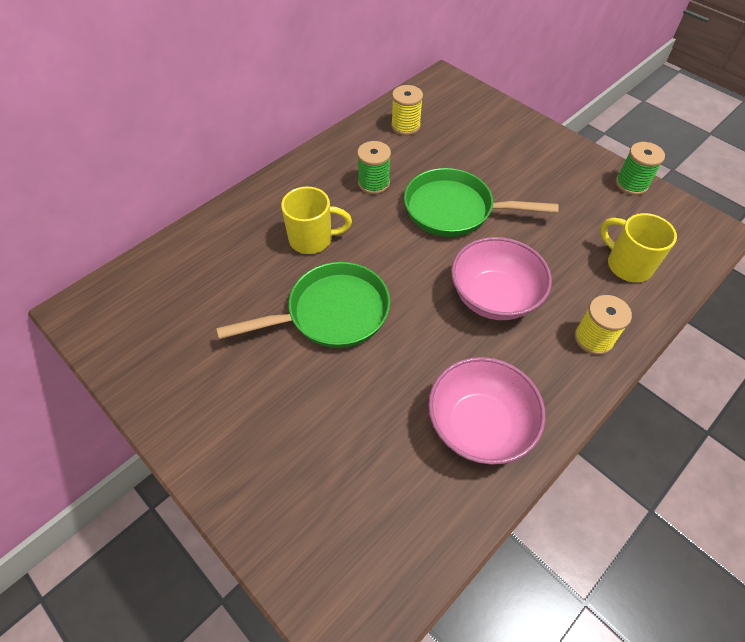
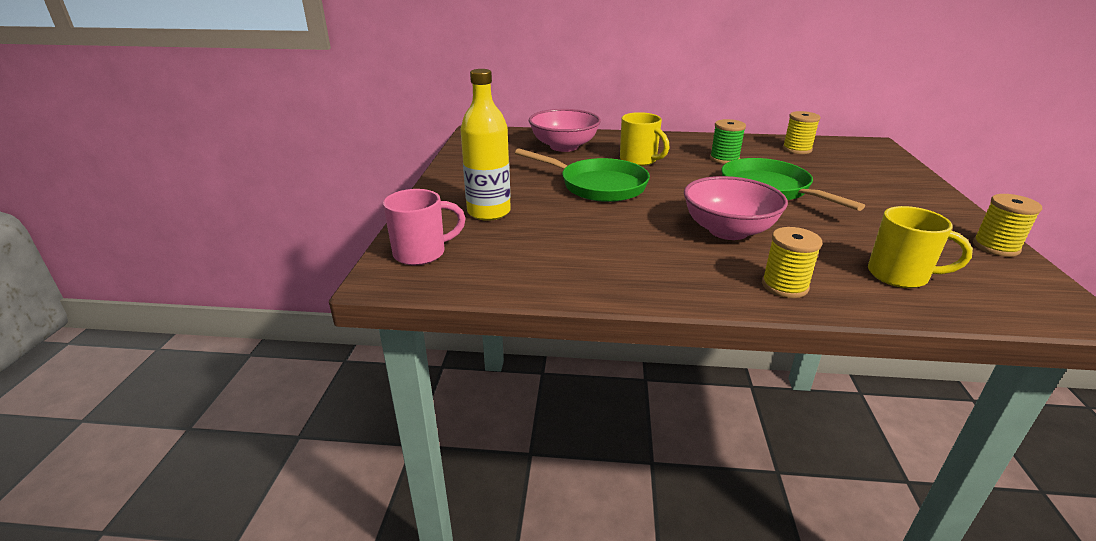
camera: 50 degrees right, 25 degrees down
pink bowl [428,357,546,465] -> pink bowl moved to [529,109,601,152]
yellow mug [600,213,677,283] -> yellow mug turned 105 degrees clockwise [868,206,973,288]
green spool [616,142,665,195] -> yellow spool [973,194,1042,257]
none -> pink mug [383,189,466,265]
none -> yellow bottle [460,69,511,221]

